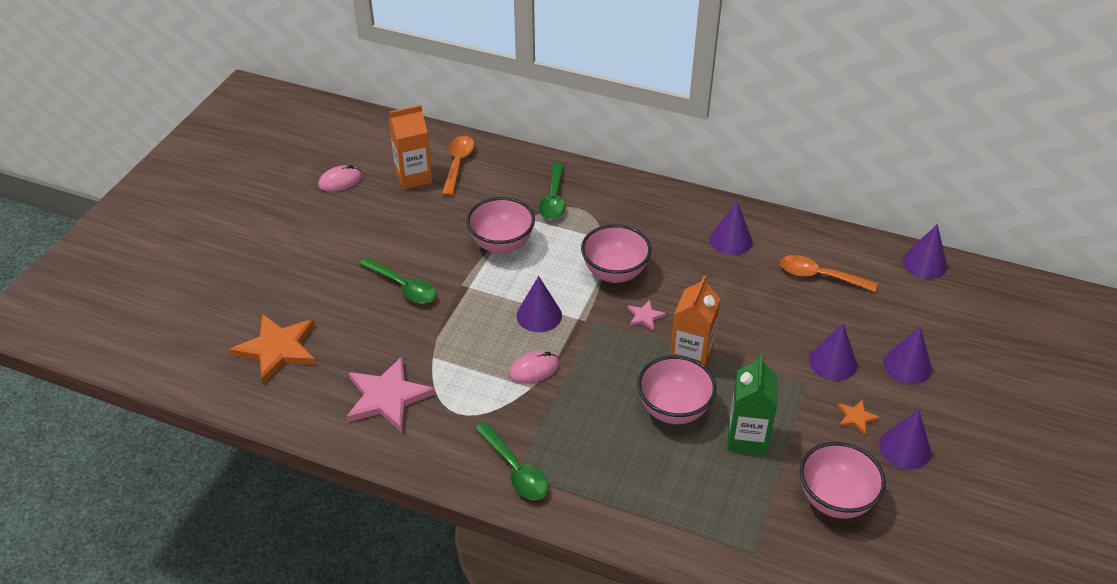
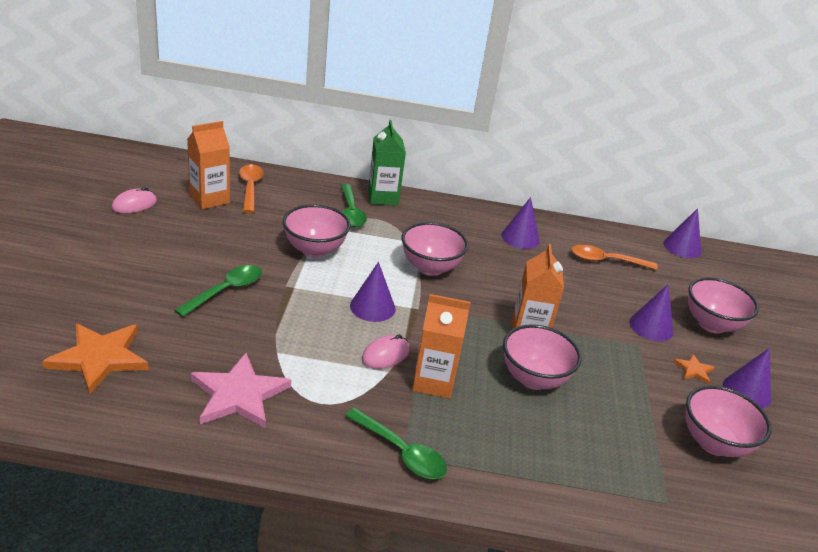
camera: 20 degrees left, 10 degrees down
green spoon [359,257,436,304] -> green spoon turned 75 degrees counterclockwise [174,265,262,317]
pink star [627,300,666,331] -> none
green carton [727,354,777,456] -> green carton moved to [368,120,406,206]
purple cone [883,326,932,384] -> pink bowl [688,277,759,334]
none -> orange carton [412,294,471,399]

